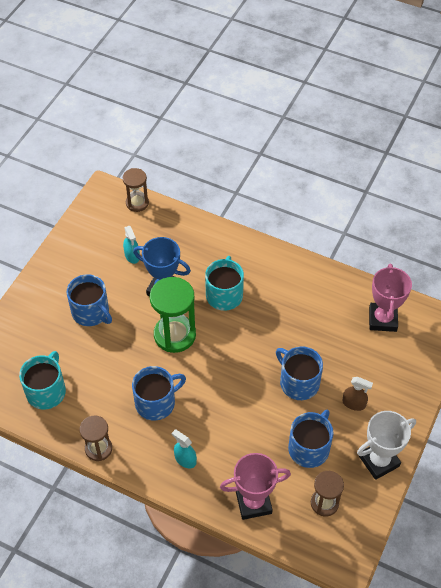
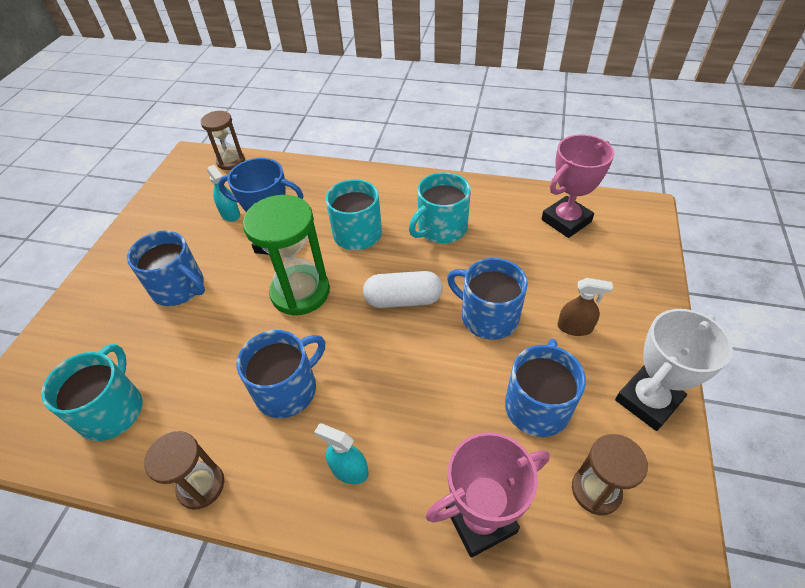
camera: 10 degrees left, 5 degrees down
pink trophy [369,263,412,332] -> pink trophy turned 60 degrees clockwise [541,134,614,238]
none -> white capsule [363,271,443,308]
none -> turquoise mug [409,172,471,243]

